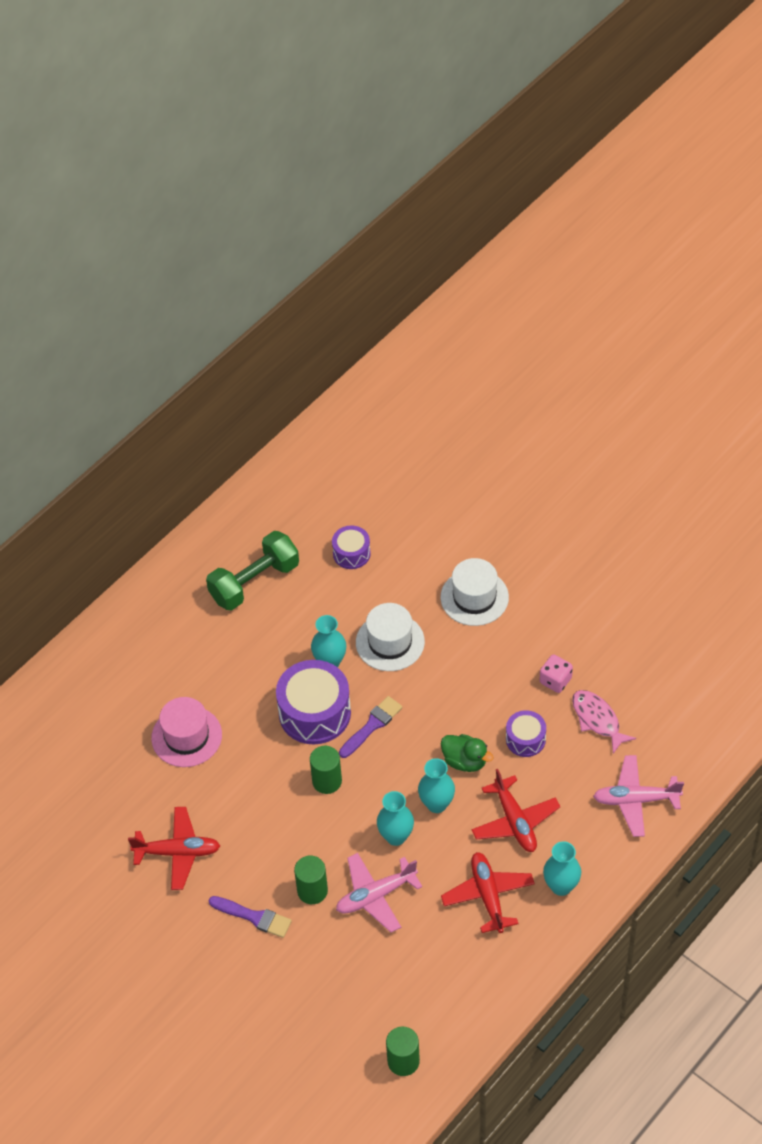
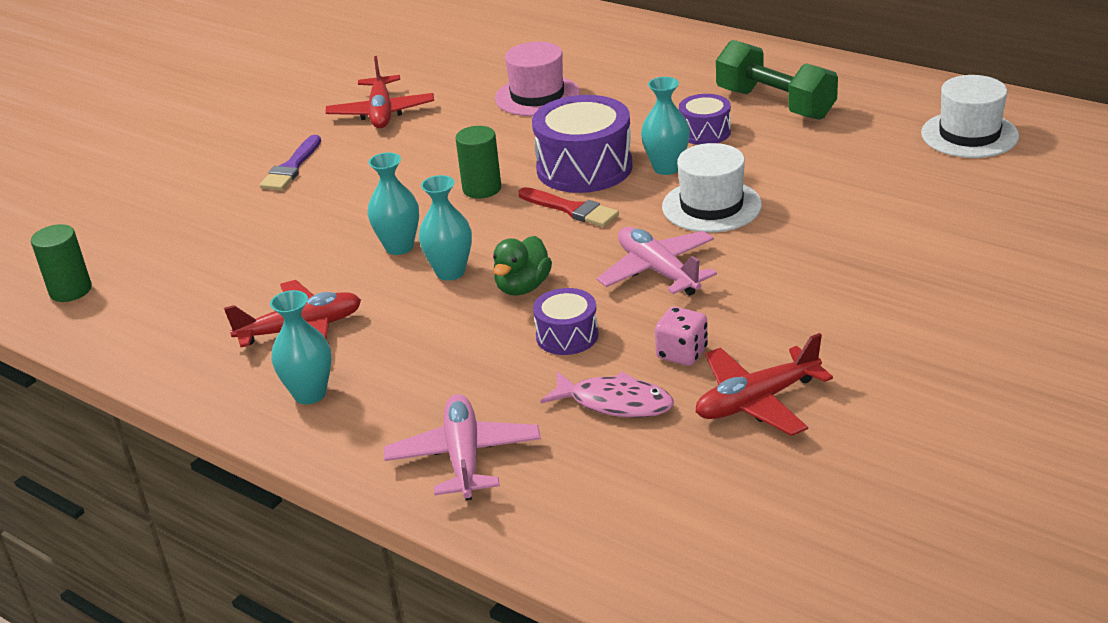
camera: 85 degrees right, 20 degrees down
green cylinder [294,856,328,904] -> none
purple drum [332,525,371,569] -> purple drum moved to [679,94,731,145]
pink plane [336,853,422,933] -> pink plane moved to [596,227,717,296]
purple brush [339,696,402,758] -> red brush [518,187,619,227]
white hat [440,558,509,626] -> white hat moved to [921,75,1019,158]
red plane [471,769,560,852] -> red plane moved to [696,333,833,436]
pink fish [572,690,636,754] -> pink fish turned 60 degrees clockwise [541,371,674,418]

